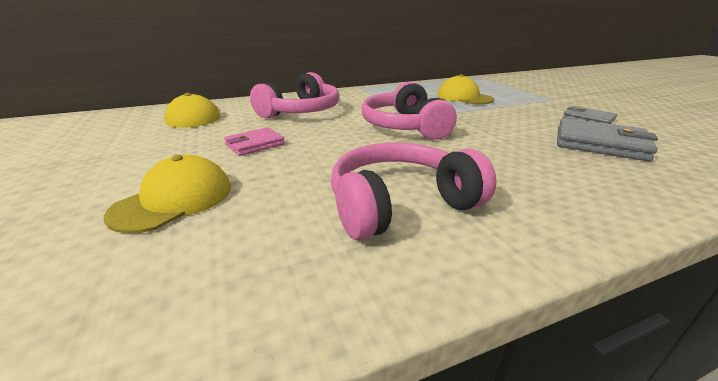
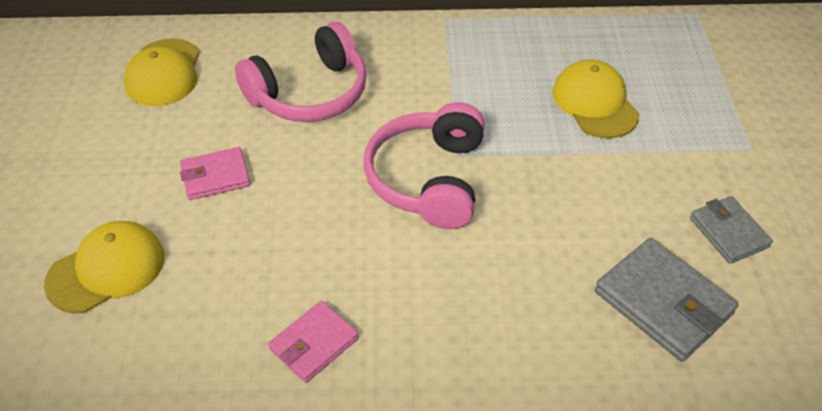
camera: 20 degrees right, 20 degrees up
pink headphones [331,143,496,240] -> pink wallet [268,301,359,383]

